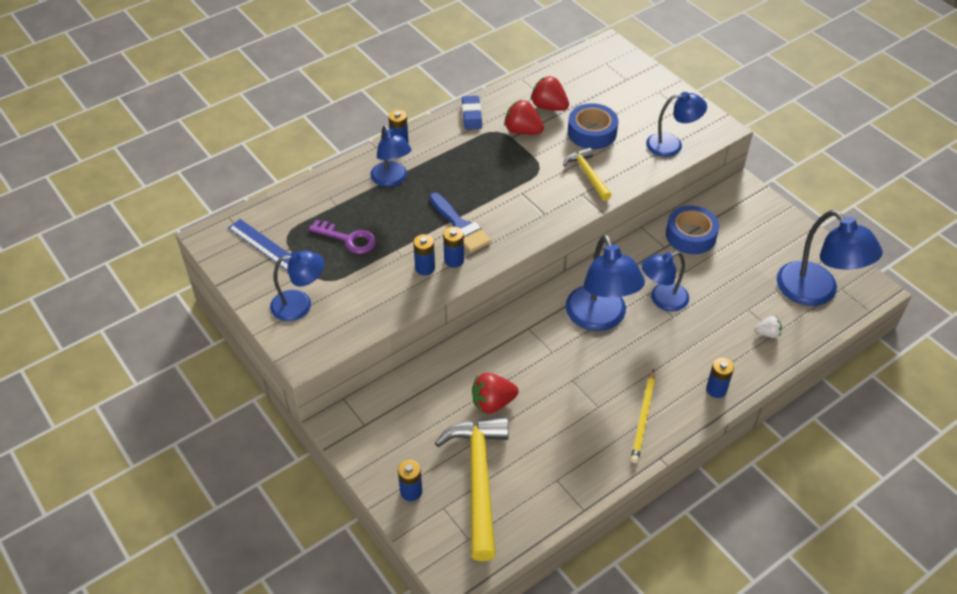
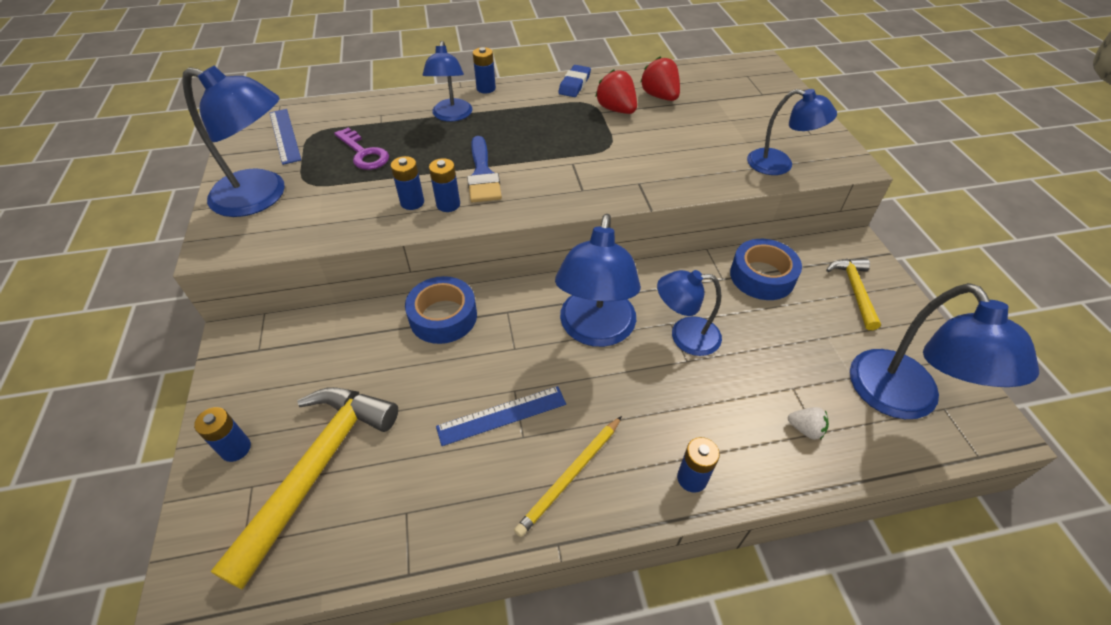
camera: 25 degrees right, 0 degrees up
blue lamp [270,250,324,321] -> blue lamp [182,65,285,217], size x1.58
red strawberry [472,373,519,414] -> none
yellow hammer [563,147,612,201] -> yellow hammer moved to [826,259,881,330]
blue tape [568,103,618,149] -> blue tape moved to [405,276,477,344]
none -> blue ruler [436,386,566,446]

